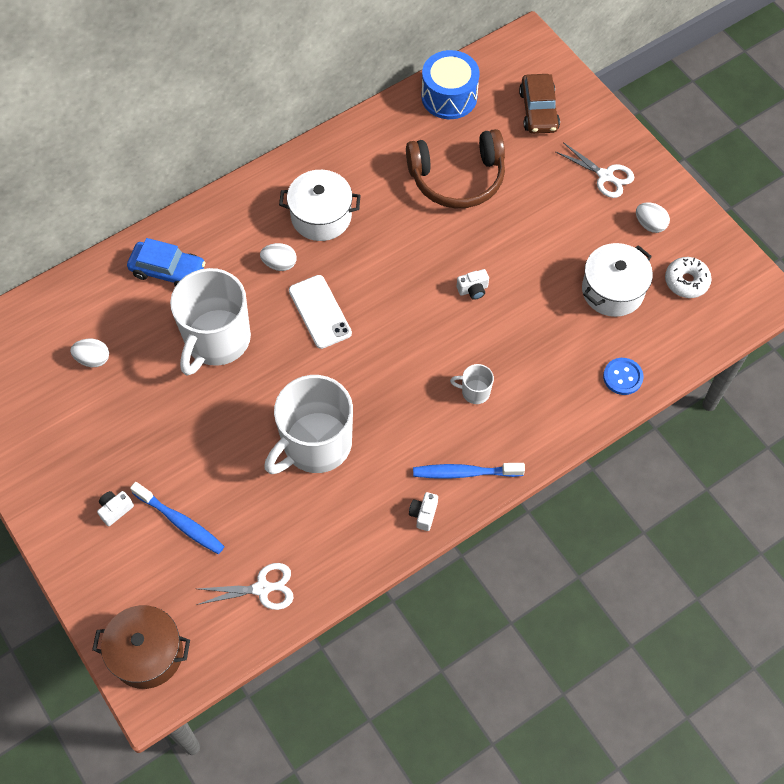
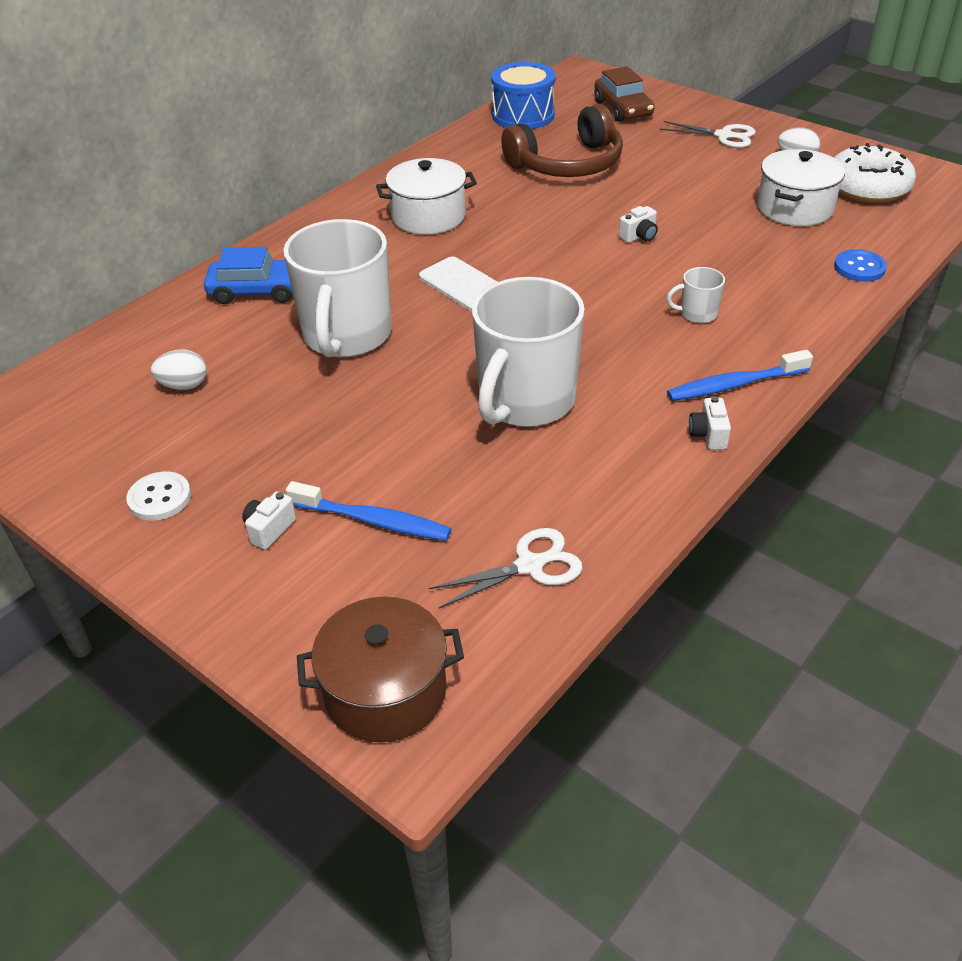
camera: 15 degrees left, 20 degrees down
white egg [260,243,297,271] -> none
white donut [665,257,712,298] -> white donut [834,143,916,203], size x1.57
none -> white button [126,472,191,521]

